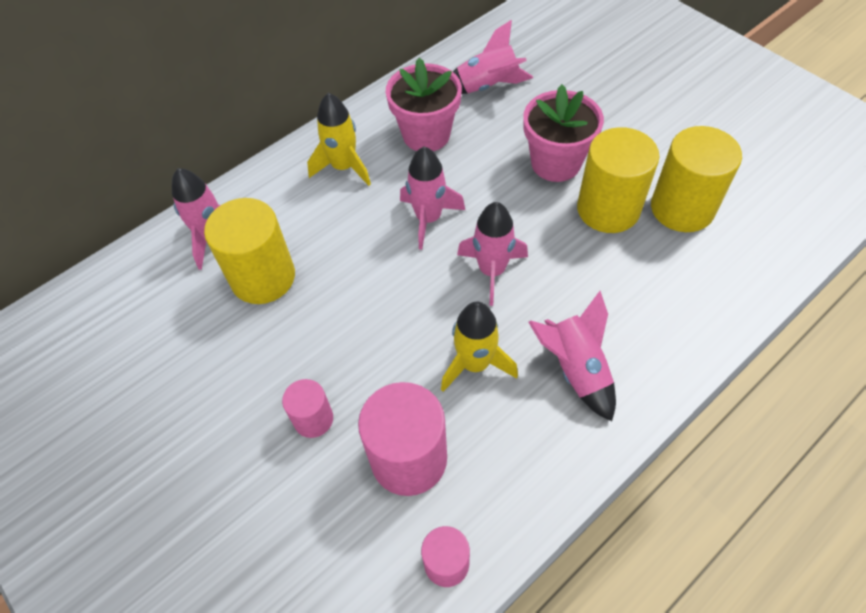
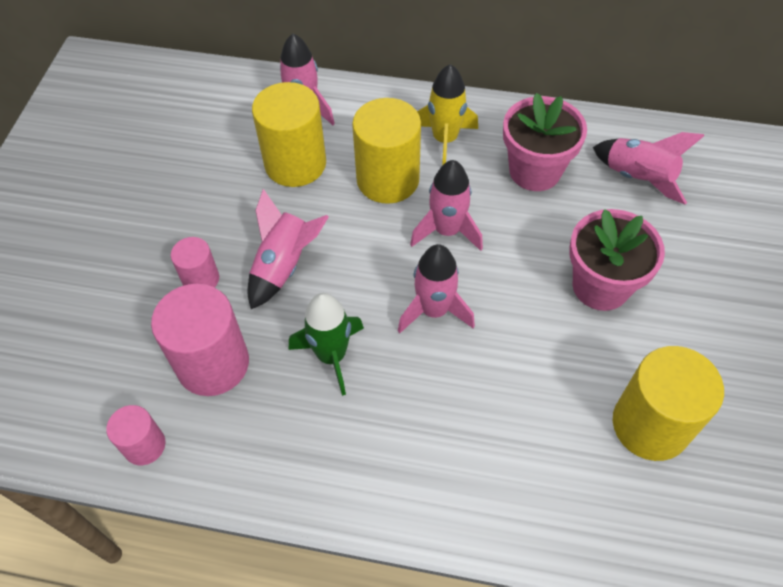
camera: 50 degrees right, 0 degrees up
yellow rocket [441,302,518,392] -> green rocket [289,293,364,396]
pink rocket [528,291,616,421] -> pink rocket moved to [248,189,329,309]
yellow cylinder [577,127,659,233] -> yellow cylinder moved to [352,98,421,204]

